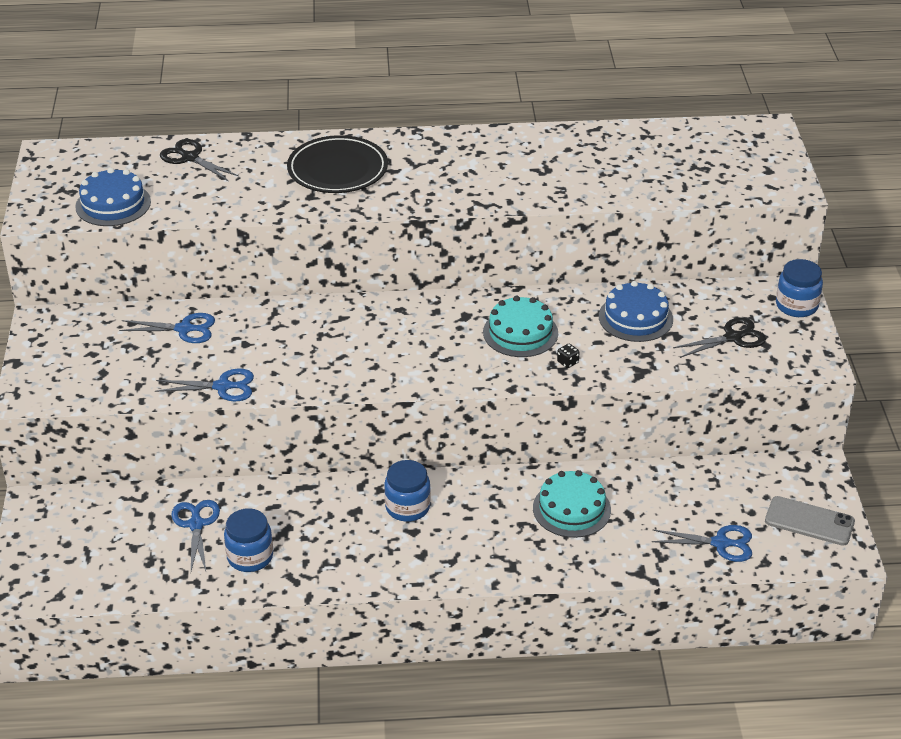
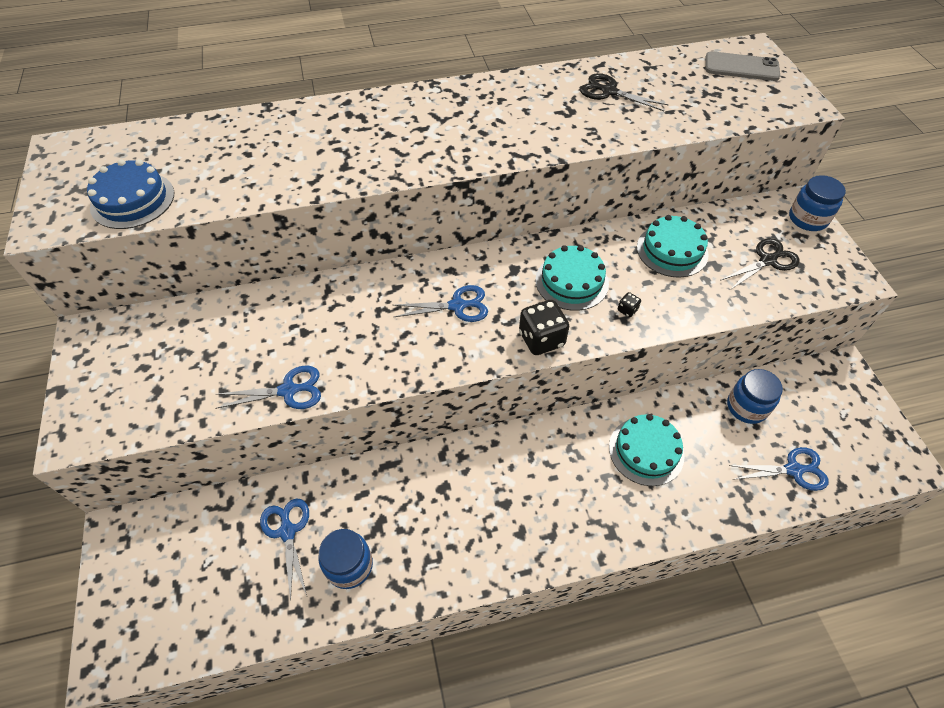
camera: 10 degrees left, 15 degrees up
blue scissors [119,313,215,343] -> blue scissors moved to [393,285,488,322]
black scissors [160,139,239,181] -> black scissors moved to [580,73,669,111]
black plate [287,135,388,193] -> none
blue jar [384,460,431,522] -> blue jar moved to [727,369,783,424]
blue cake [599,281,673,342] -> turquoise cake [637,215,709,278]
grey phone [765,496,855,546] -> grey phone moved to [705,51,780,81]
none -> black dice [519,300,569,355]

